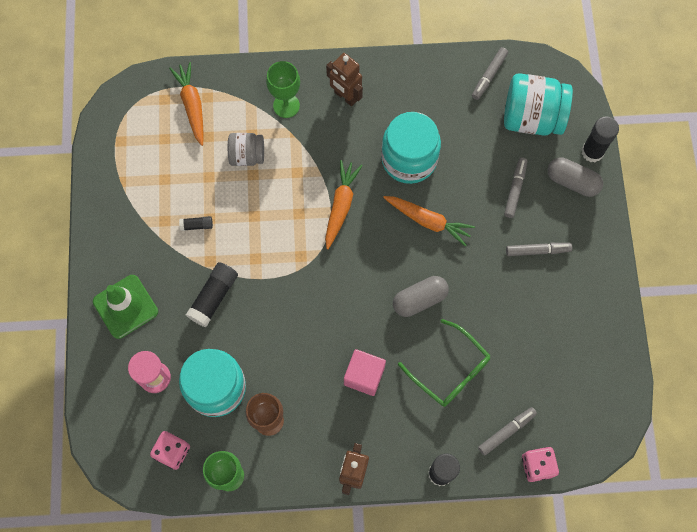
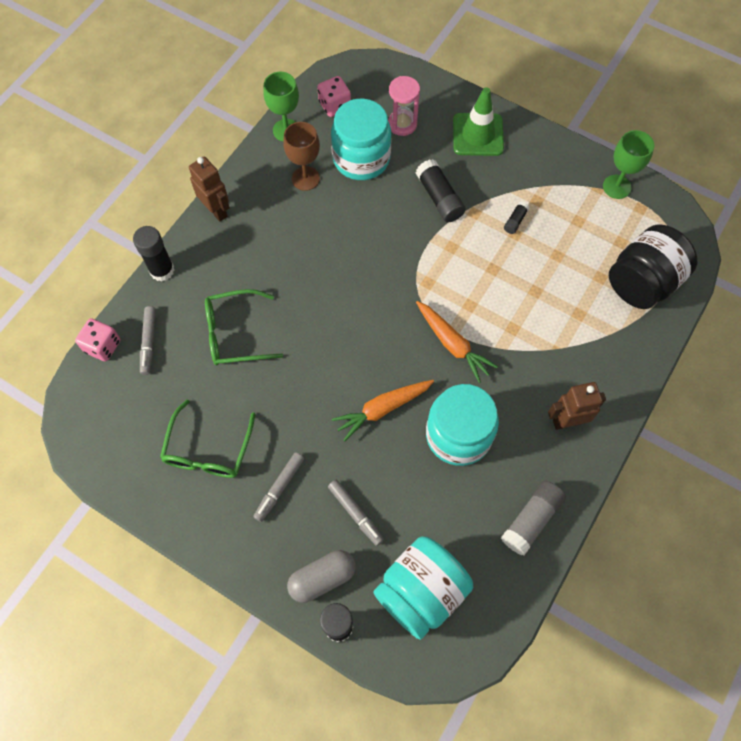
camera: 125 degrees right, 5 degrees down
orange carrot [169,62,204,146] -> black jar [609,224,698,309]
grey jar [228,133,264,166] -> none
green goblet [266,61,300,118] -> green goblet moved to [603,130,654,199]
pink cube [344,349,386,396] -> none
grey capsule [393,276,449,317] -> none
grey marker [472,47,508,100] -> none
none -> green glasses [160,399,256,478]
none -> grey glue stick [501,481,566,556]

